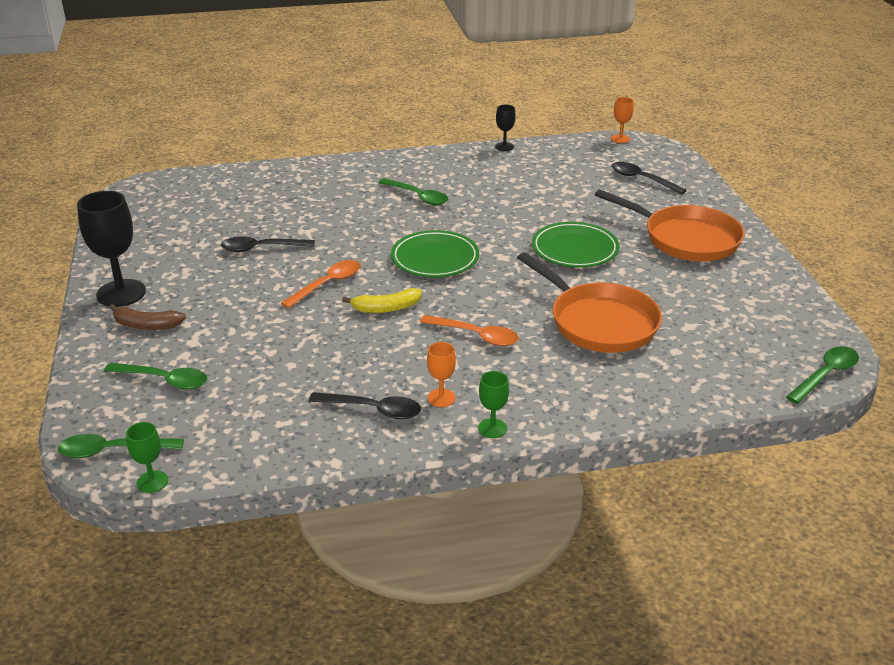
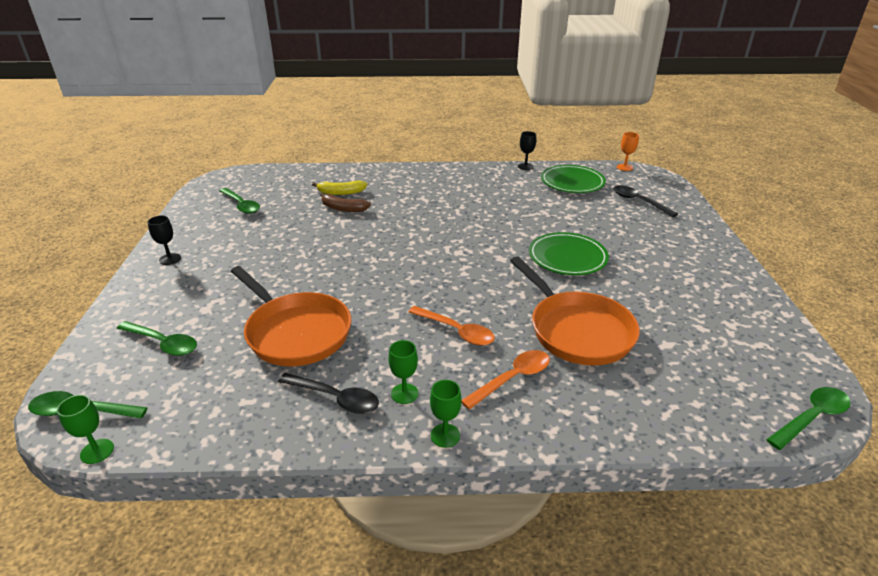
camera: 10 degrees right, 0 degrees up
black goblet [77,191,146,307] -> black goblet [148,216,181,265], size x0.51
brown banana [109,304,186,330] -> brown banana moved to [320,193,371,212]
black spoon [221,237,315,252] -> none
orange spoon [281,260,360,308] -> orange spoon moved to [461,350,550,410]
yellow banana [342,288,422,313] -> yellow banana moved to [312,181,367,195]
green spoon [378,178,448,205] -> green spoon moved to [220,188,260,214]
green plate [391,230,479,277] -> green plate moved to [541,165,606,193]
orange goblet [427,342,456,407] -> green goblet [388,340,419,404]
orange pan [595,189,744,261] -> orange pan moved to [231,266,351,366]

